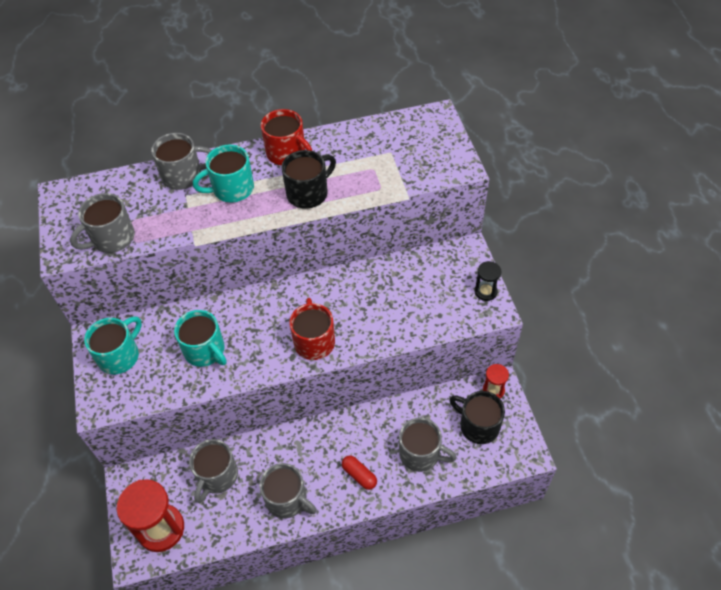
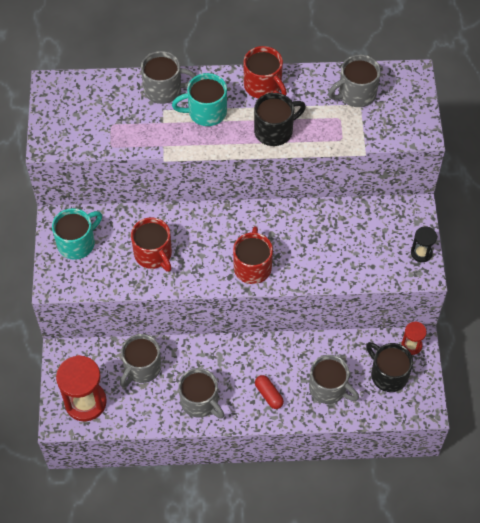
camera: 10 degrees right, 5 degrees up
grey mug [70,193,135,253] -> grey mug moved to [328,54,381,107]
turquoise mug [174,310,227,367] -> red mug [131,218,172,272]

